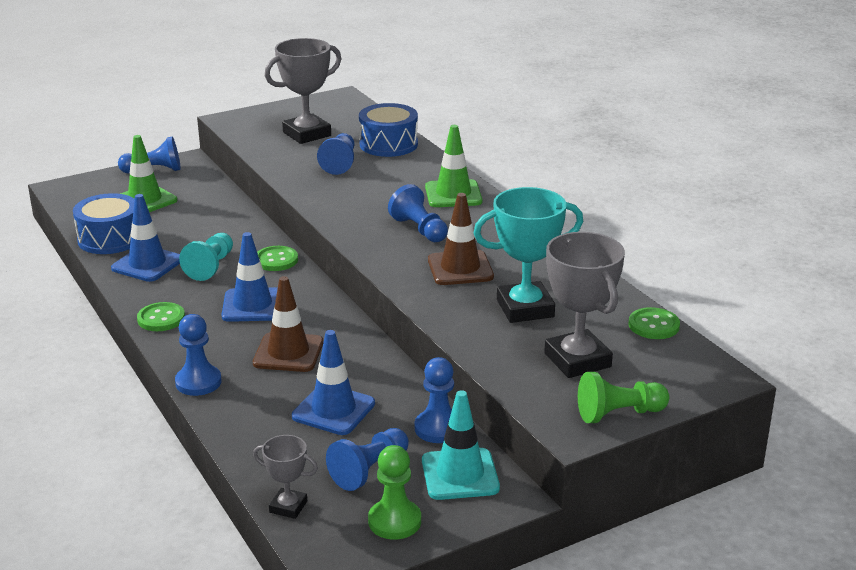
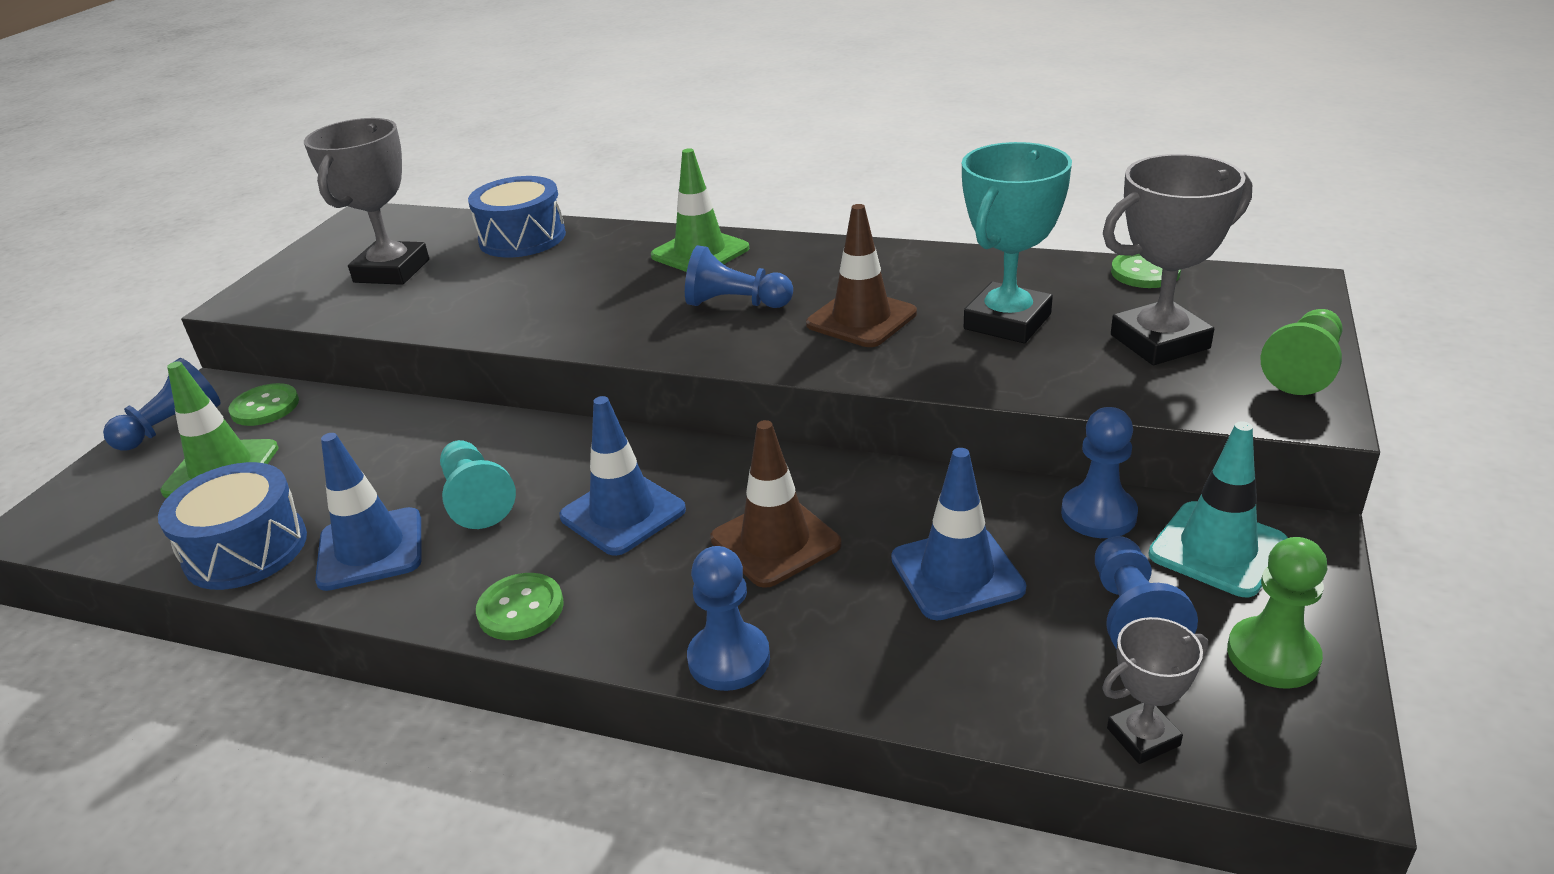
camera: 40 degrees left, 5 degrees up
green button [257,246,298,271] -> green button moved to [229,383,299,426]
blue pawn [317,133,354,175] -> none
grey trophy [544,232,625,378] -> grey trophy turned 45 degrees counterclockwise [1103,154,1252,365]

